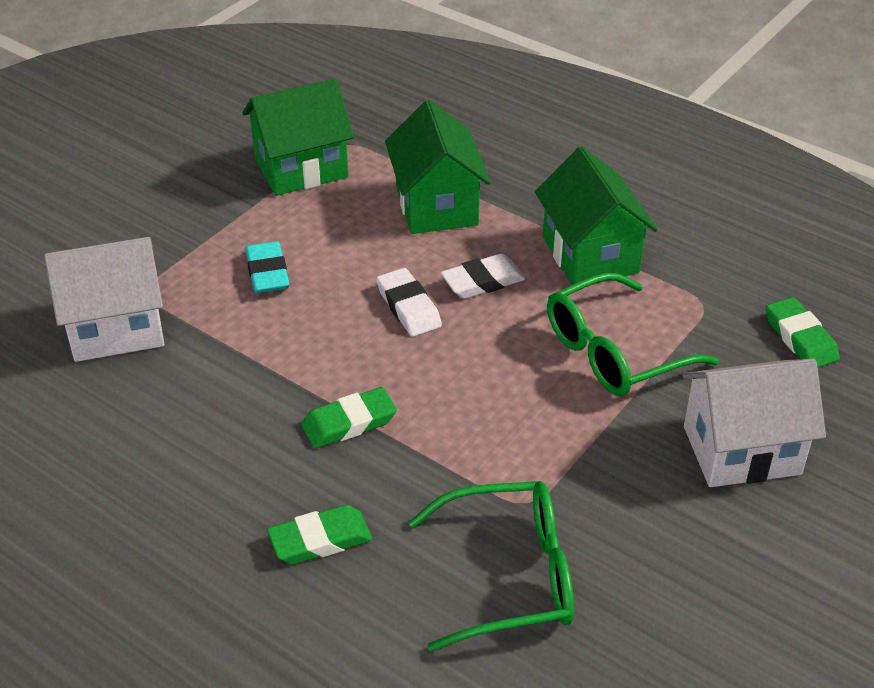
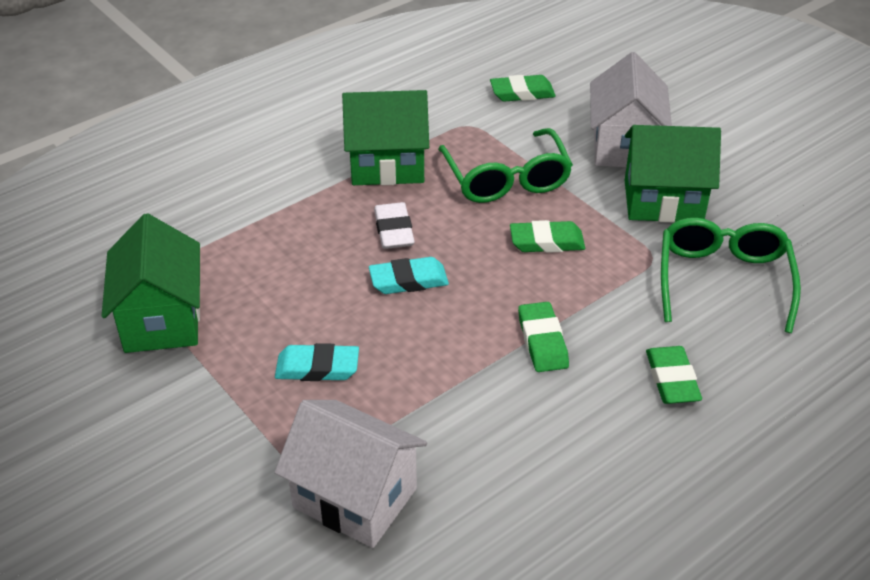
camera: 75 degrees left, 0 degrees up
white house [44,237,164,362] -> white house turned 60 degrees counterclockwise [274,400,427,548]
white eraser [376,268,442,337] -> turquoise eraser [369,257,449,294]
green house [385,100,491,234] -> green house moved to [625,125,721,223]
none -> green eraser [510,220,585,253]

